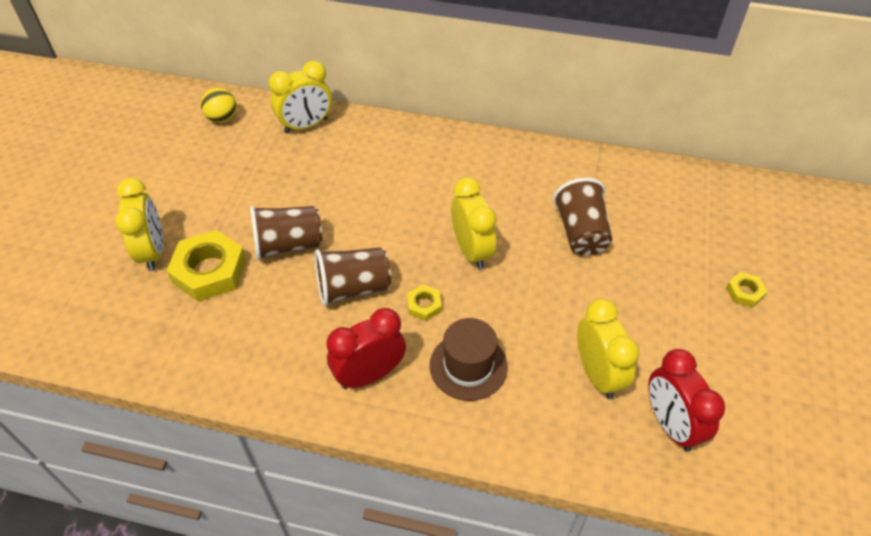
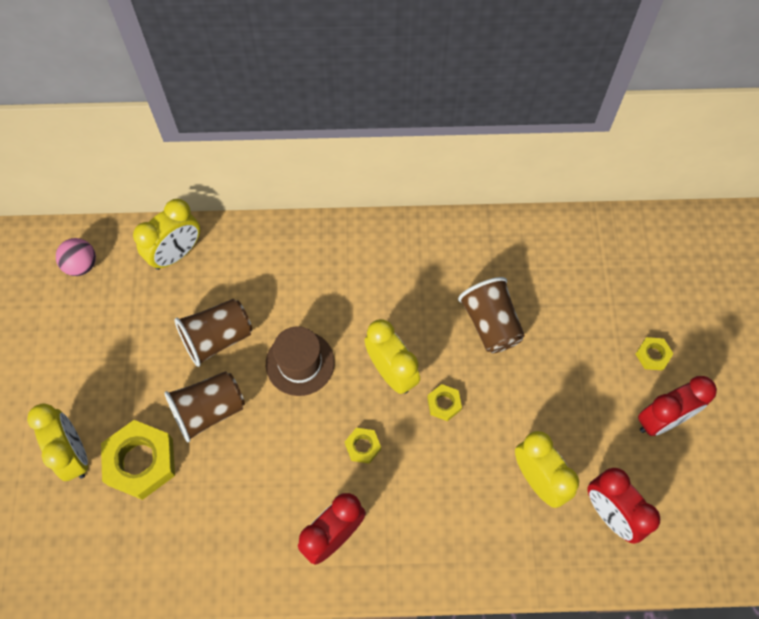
camera: 15 degrees left, 15 degrees up
yellow ball [201,88,237,123] -> pink ball [56,238,96,276]
brown cup [315,247,391,306] -> brown cup moved to [174,299,252,367]
brown hat [430,318,508,401] -> brown hat moved to [266,326,335,396]
none -> yellow nut [427,384,462,421]
none -> red clock [638,376,717,436]

